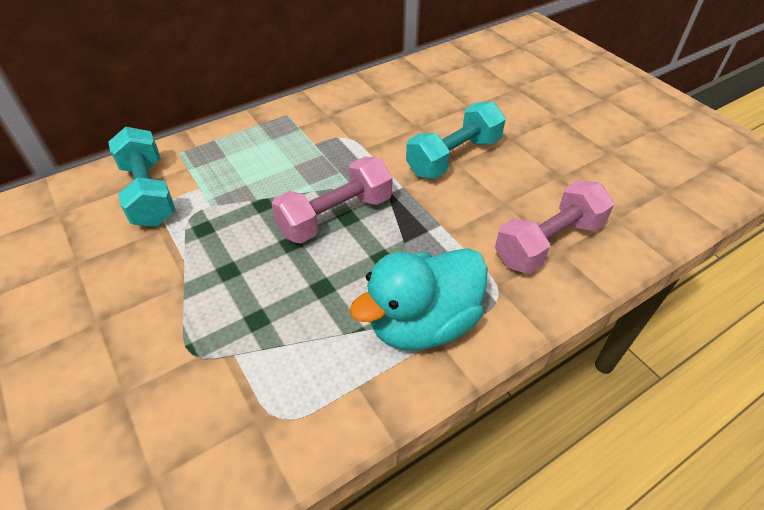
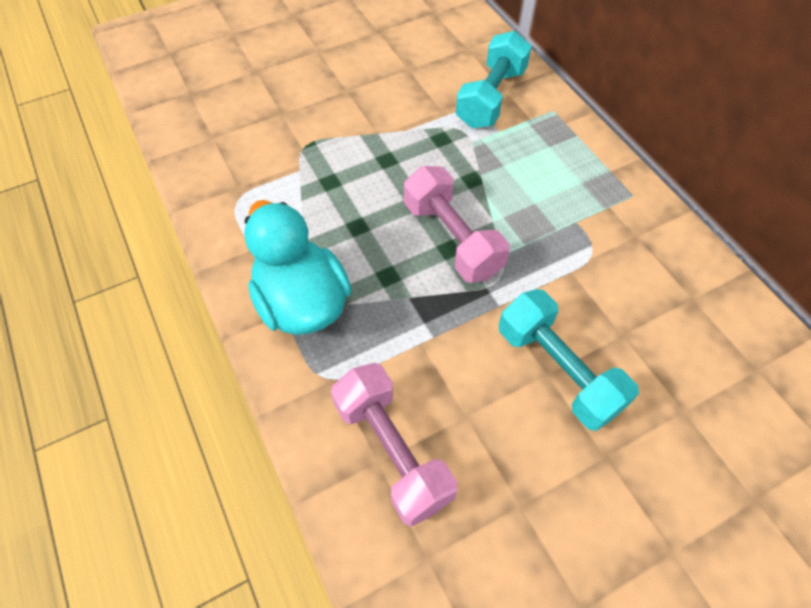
camera: 95 degrees right, 10 degrees up
turquoise dumbbell [108,127,176,227] -> turquoise dumbbell turned 45 degrees counterclockwise [456,31,532,128]

